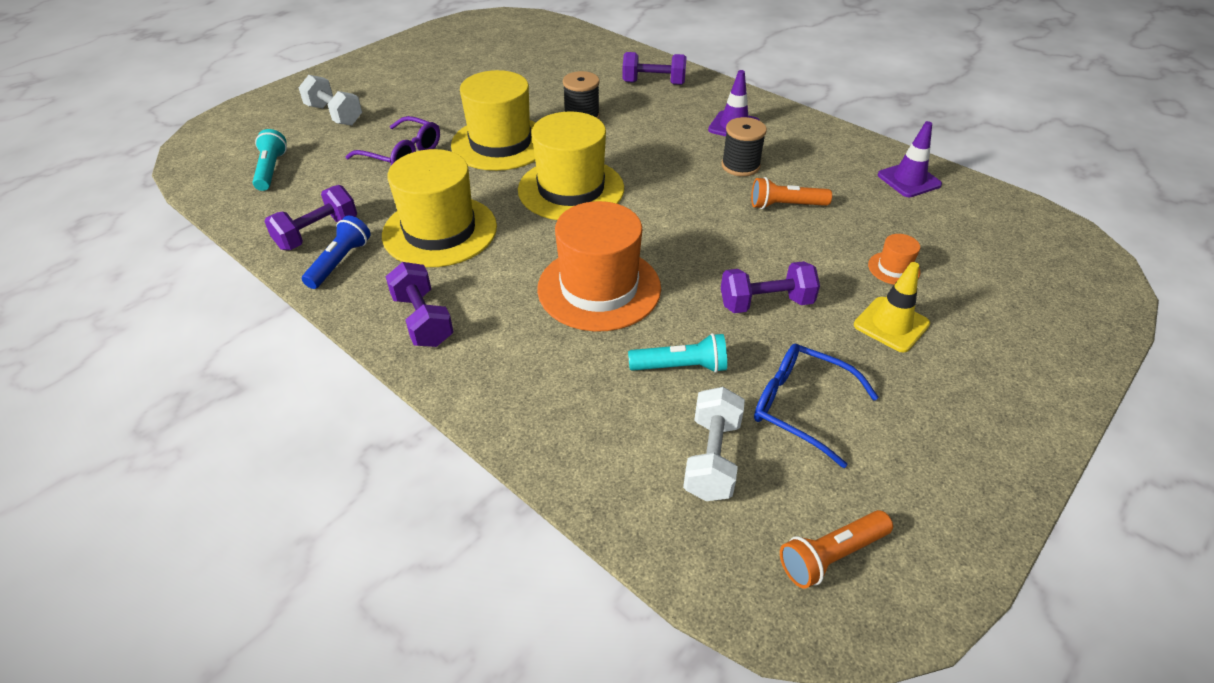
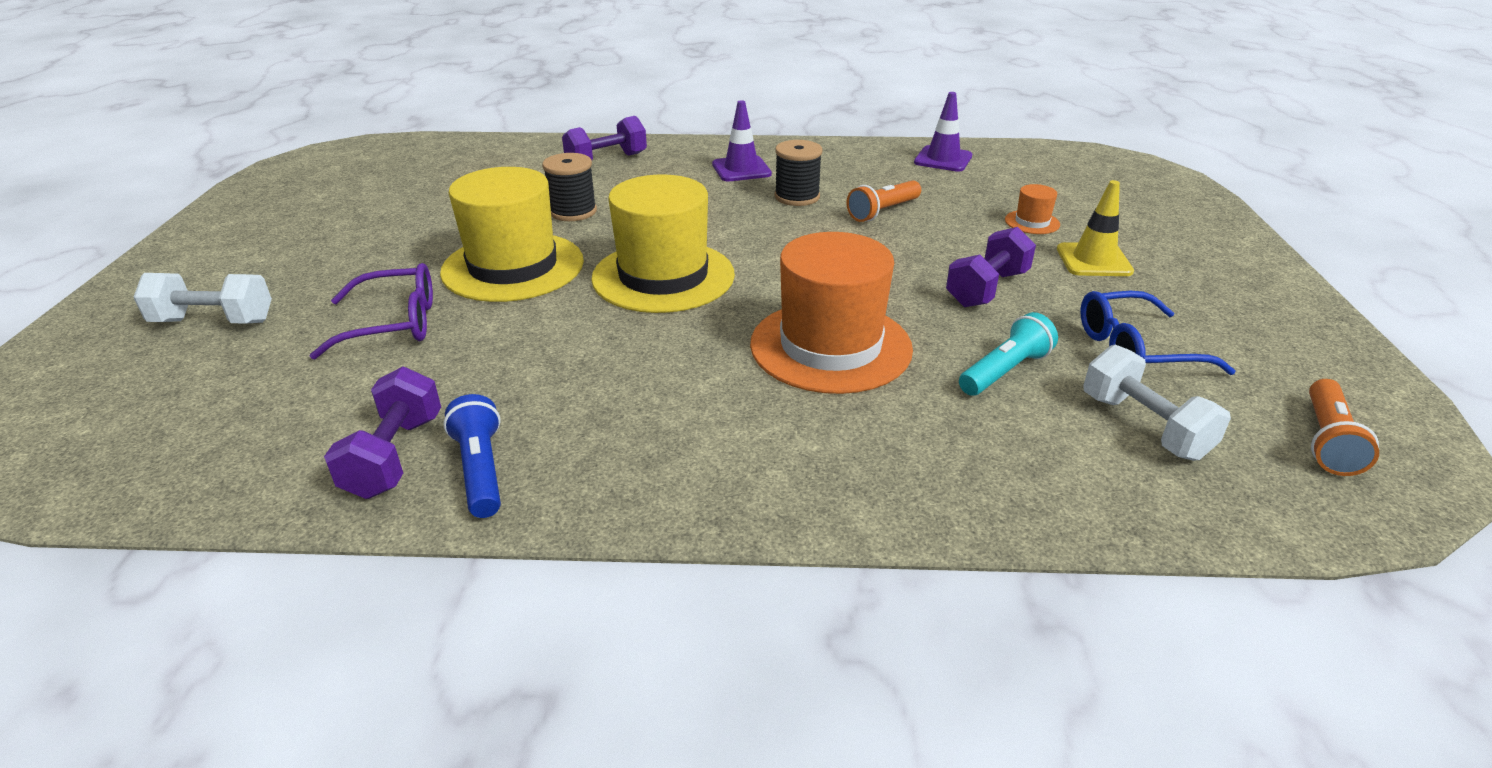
camera: 40 degrees left, 10 degrees down
turquoise flashlight [253,129,287,191] -> none
yellow hat [382,149,497,267] -> none
purple dumbbell [385,262,454,347] -> none

